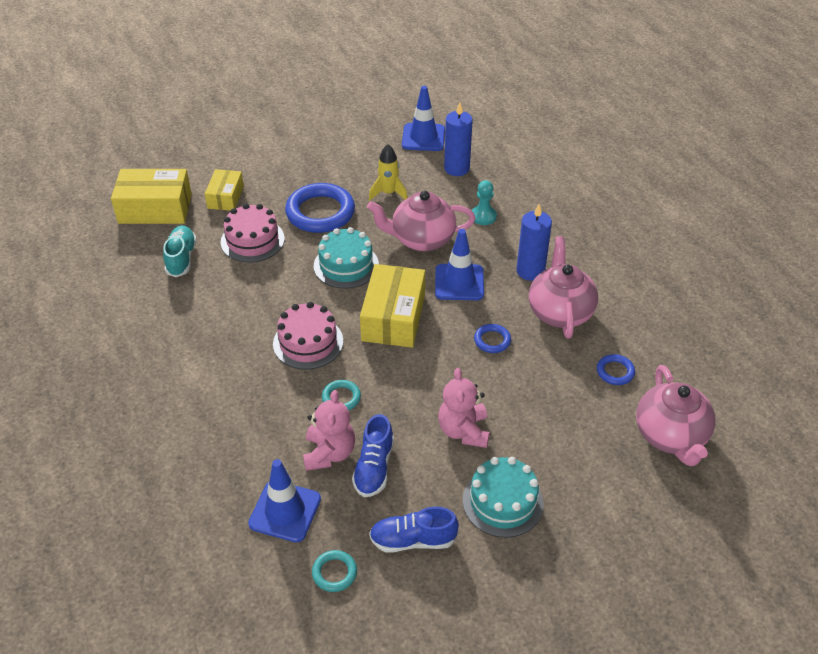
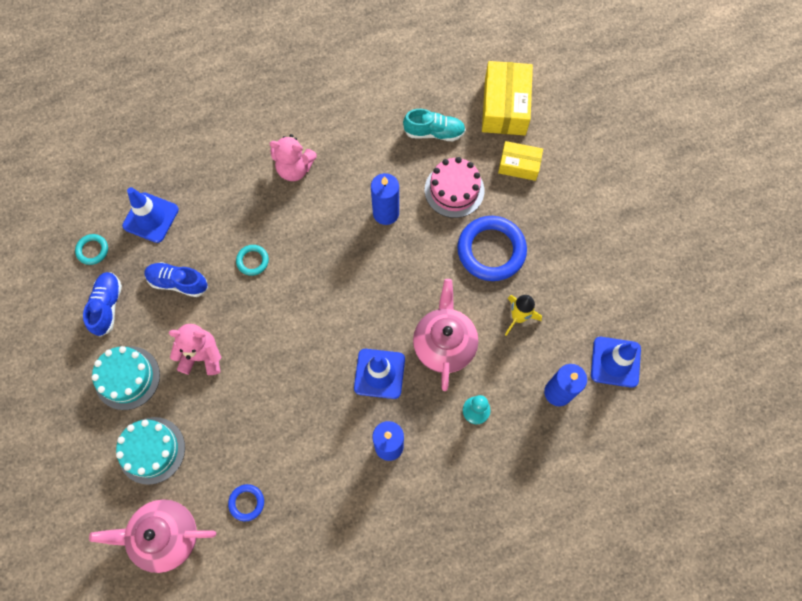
camera: 95 degrees right, 25 degrees up
pink cake [273,302,343,369] -> none
pink teddy bear [303,390,355,471] -> pink teddy bear moved to [270,134,317,181]
turquoise cake [314,227,379,289] -> turquoise cake moved to [116,417,185,485]
yellow box [360,264,425,348] -> none
blue ring [474,324,511,353] -> none
pink teapot [529,236,598,338] -> none
none -> blue candle [371,173,399,225]

